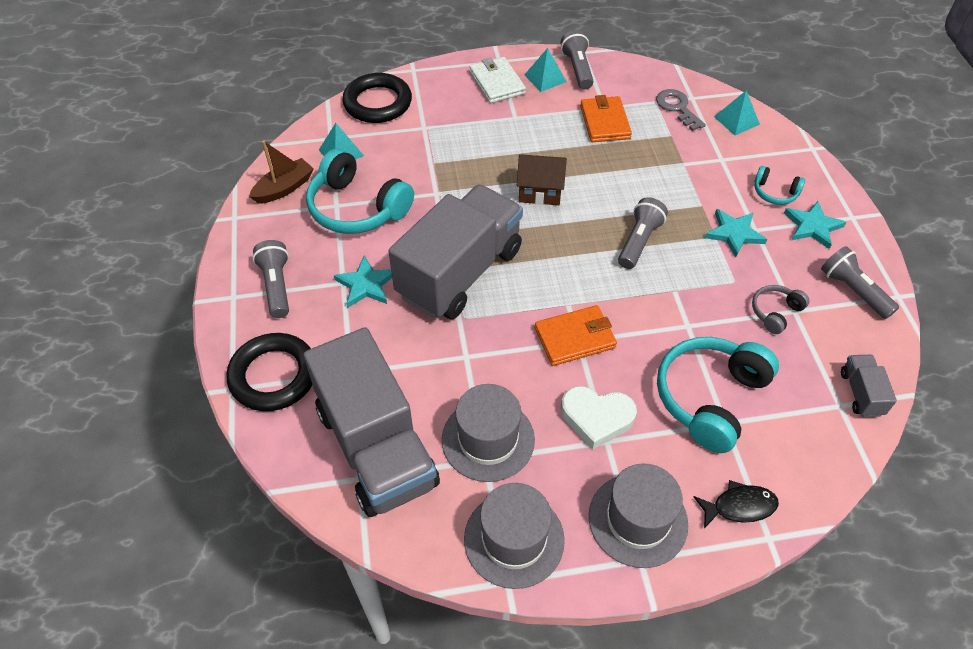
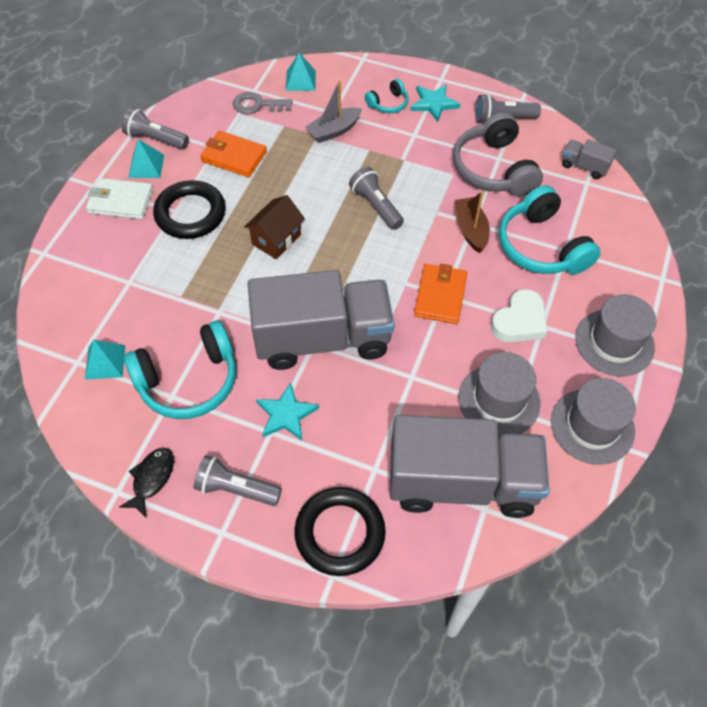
camera: 60 degrees left, 5 degrees up
brown boat [249,140,314,204] -> brown boat moved to [455,191,490,253]
black ring [342,73,412,123] -> black ring moved to [153,180,226,239]
grey truck [388,184,523,319] -> grey truck turned 105 degrees clockwise [247,270,395,370]
black fish [694,480,779,528] -> black fish moved to [119,448,174,517]
turquoise star [705,209,767,257] -> none
grey headphones [752,285,810,334] -> grey headphones [453,112,543,196], size x2.05
none -> grey boat [306,80,362,143]

